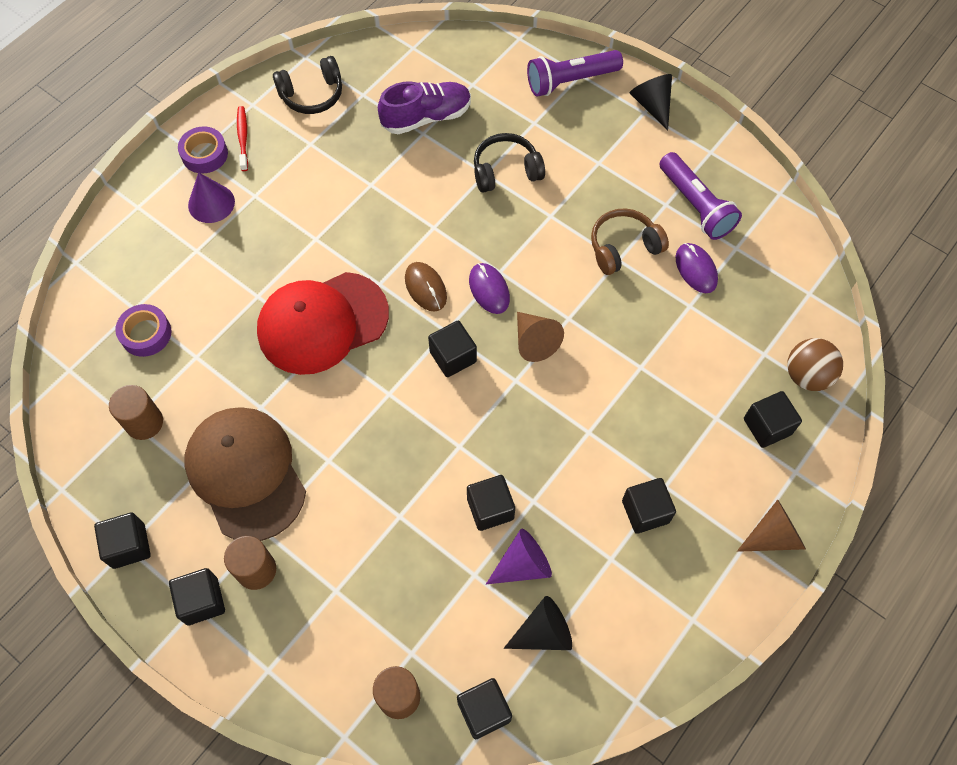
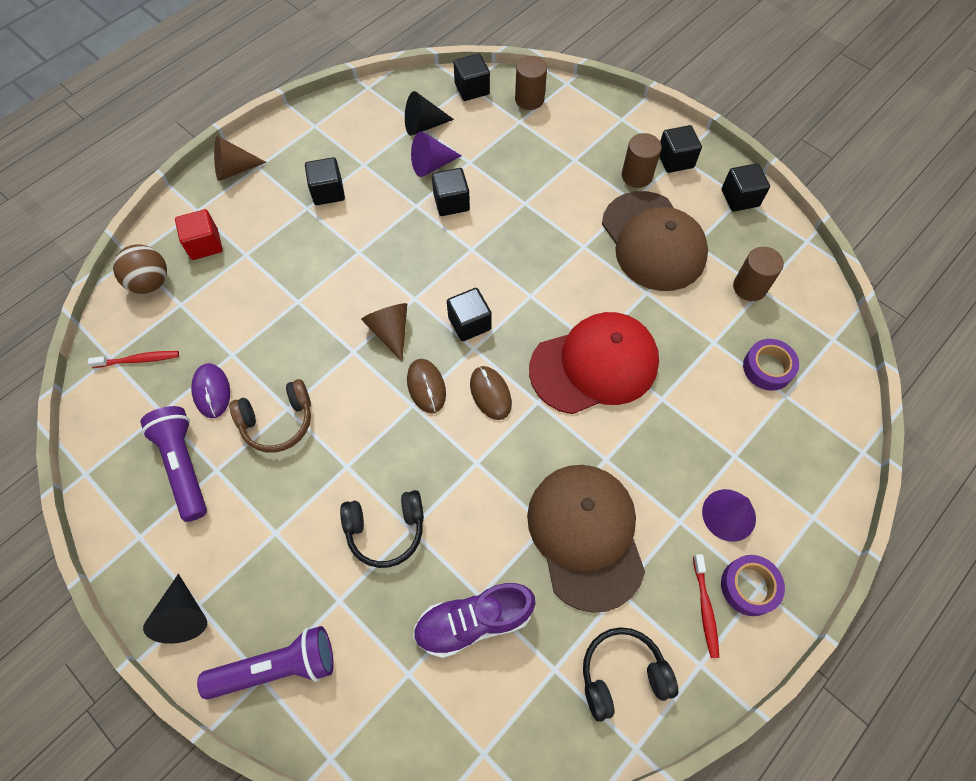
camera: 175 degrees left, 0 degrees up
purple mouse [469,263,510,314] -> brown mouse [407,359,446,413]
black cube [744,391,802,448] -> red cube [175,209,223,260]
none -> red toothbrush [88,351,179,368]
none -> brown cap [527,465,645,613]

